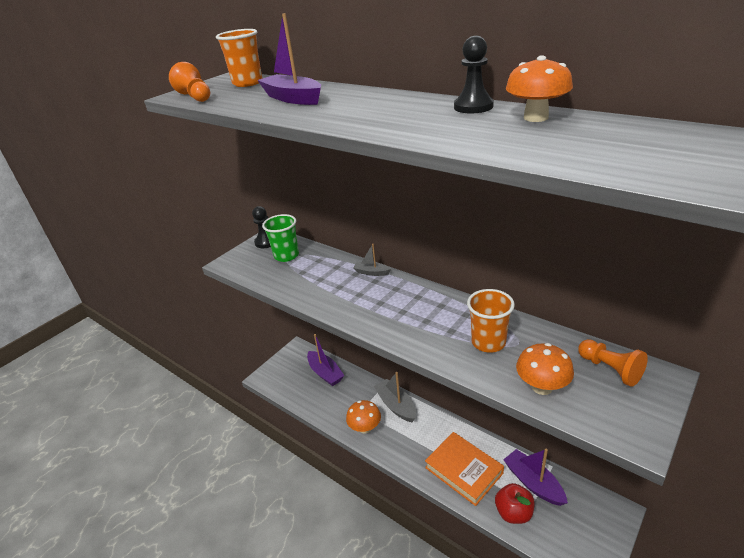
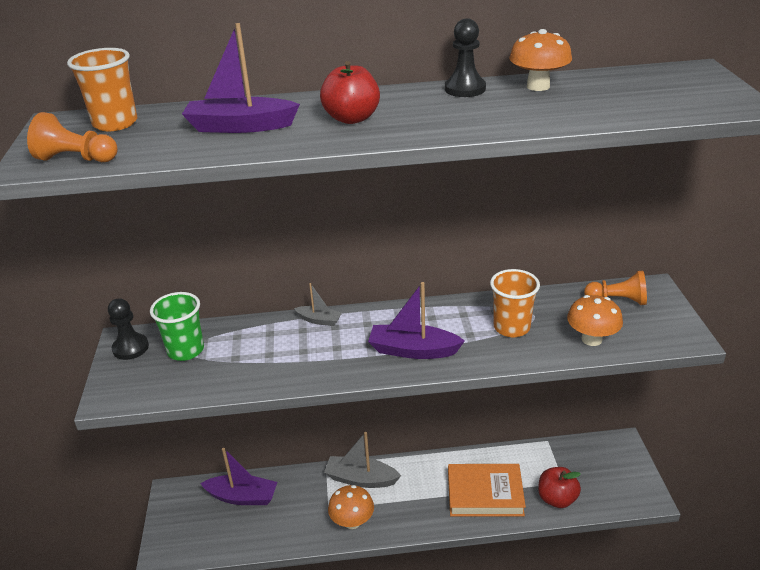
camera: 45 degrees left, 0 degrees up
grey boat [353,244,391,276] -> grey boat turned 135 degrees counterclockwise [294,283,342,326]
purple boat [503,449,568,506] -> purple boat moved to [368,282,465,359]
none -> red apple [320,61,380,124]

